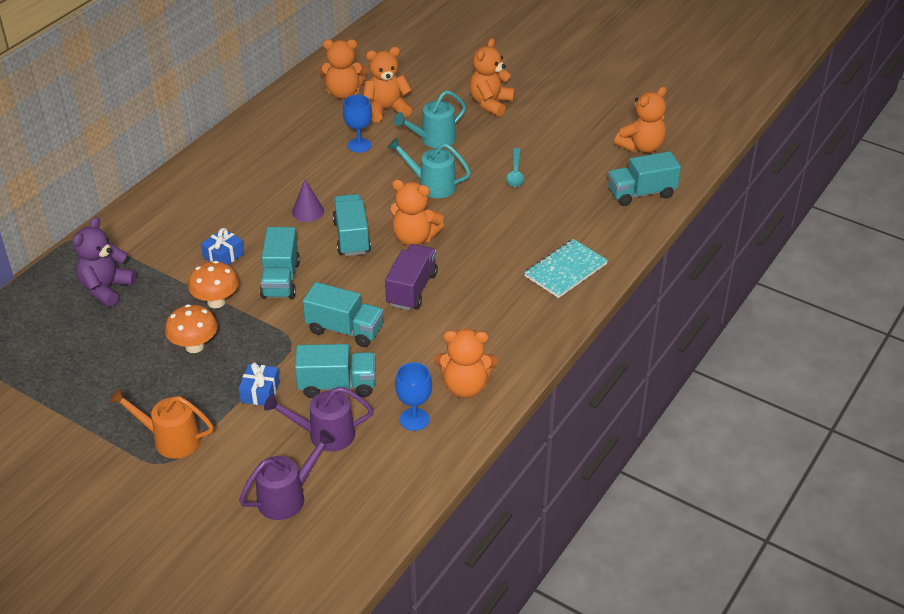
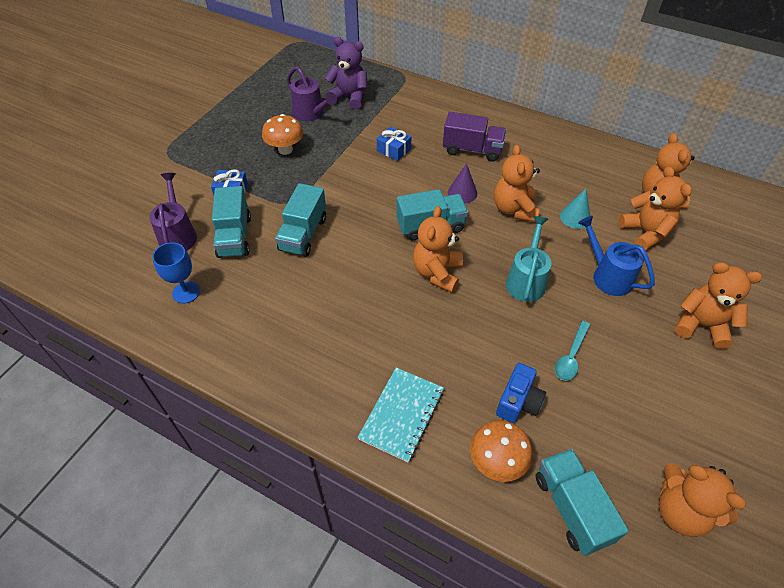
camera: 85 degrees right, 10 degrees up
orange watering can [109,388,214,459] -> none
orange mushroom [188,261,239,308] -> orange mushroom moved to [470,420,532,482]
purple watering can [239,430,335,520] -> purple watering can moved to [287,66,337,121]
turquoise truck [260,227,300,299] -> none
blue goblet [343,95,372,153] -> turquoise cone [560,189,590,229]
purple truck [385,244,438,311] -> purple truck moved to [443,112,507,161]
turquoise watering can [394,90,466,148] -> blue watering can [578,216,655,296]
orange teddy bear [434,329,498,398] -> orange teddy bear moved to [494,145,540,222]
turquoise spoon [506,148,524,187] -> turquoise spoon turned 60 degrees counterclockwise [555,321,590,381]
turquoise notebook [524,239,608,298] -> turquoise notebook turned 75 degrees clockwise [358,367,444,463]
none -> blue camera [496,363,546,423]

